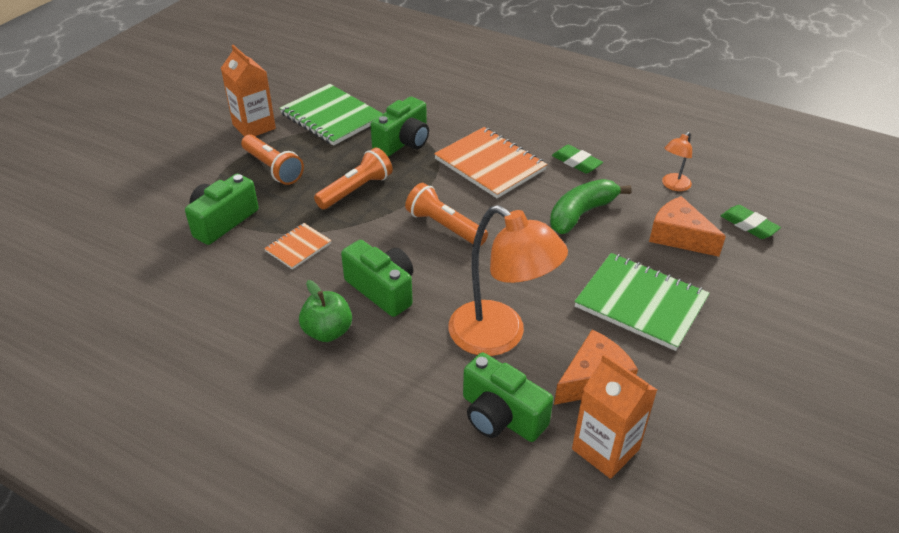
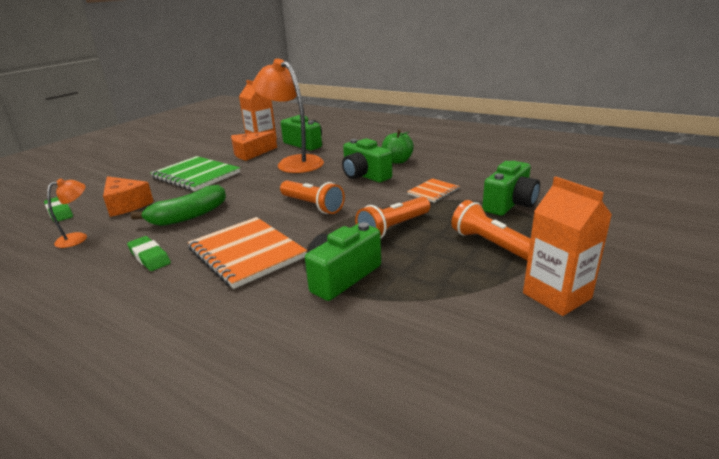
camera: 175 degrees left, 15 degrees down
green notebook [279,84,383,146] -> none

